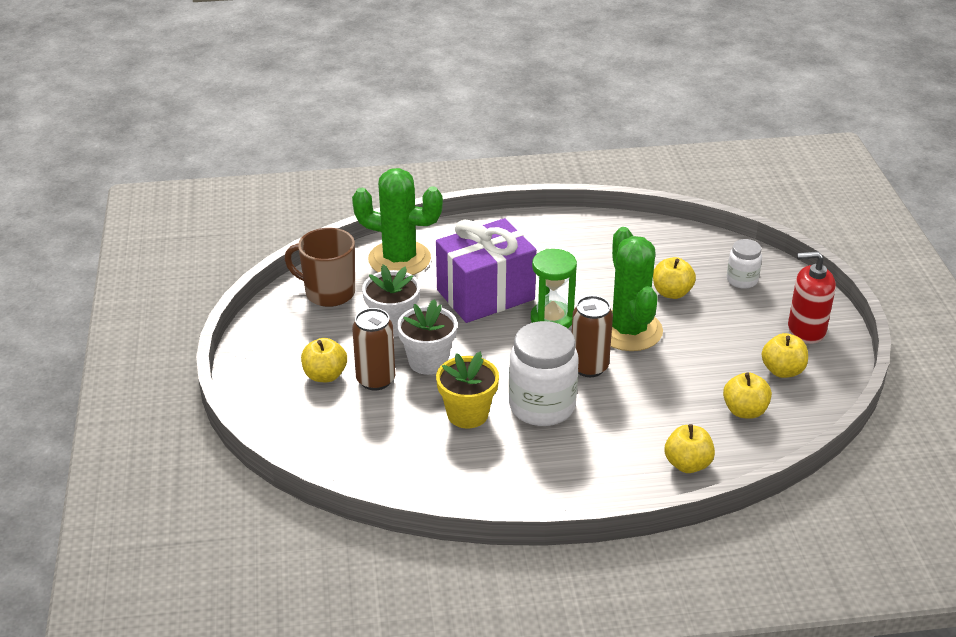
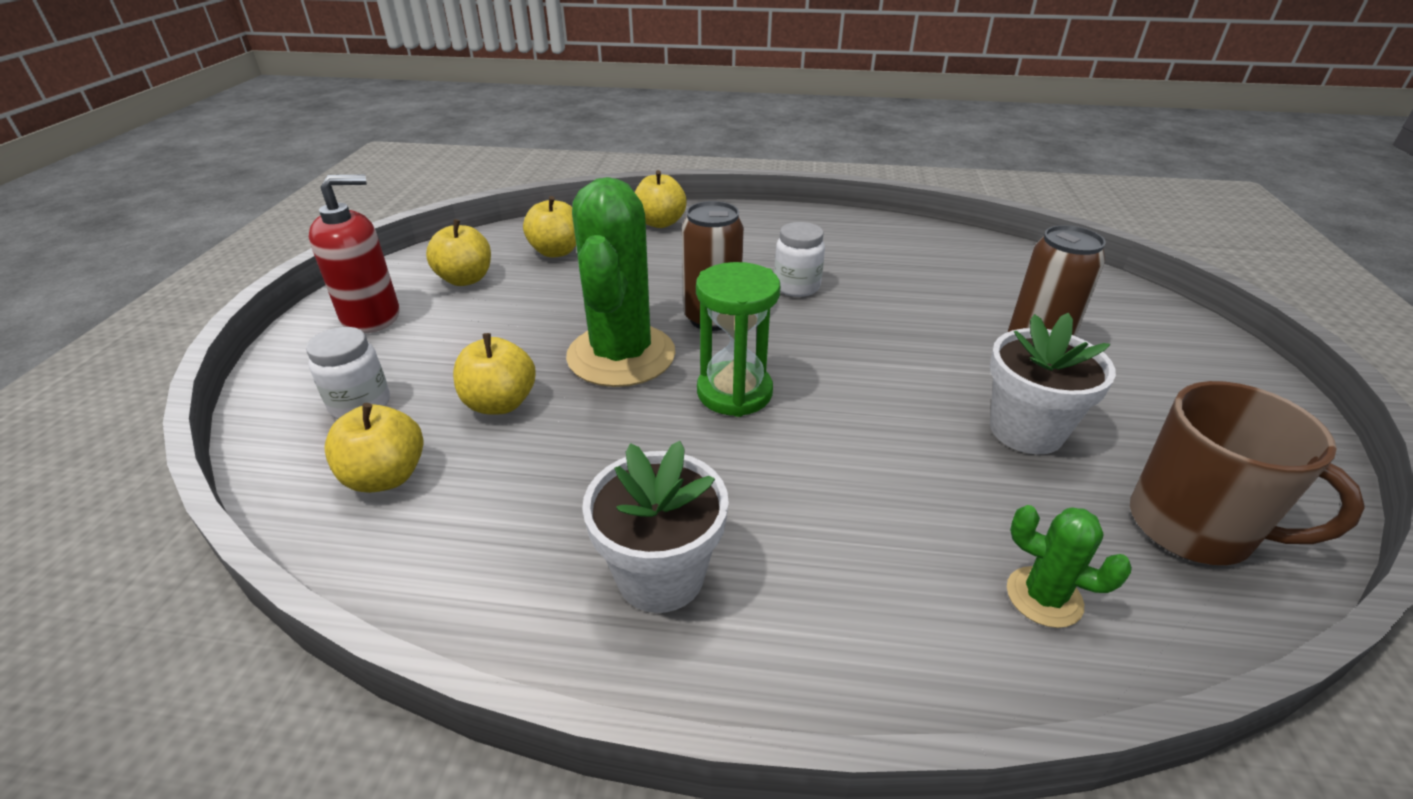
camera: 165 degrees left, 0 degrees up
yellow apple [301,338,347,382] -> yellow apple moved to [324,403,423,493]
green cactus [352,168,443,275] -> green cactus [1007,505,1132,628], size x0.46
white flower pot [397,299,457,375] -> white flower pot moved to [582,441,729,613]
purple gift [436,218,537,323] -> none
yellow flower pot [436,351,499,429] -> none
white jar [509,321,579,426] -> white jar [774,222,825,297], size x0.53
red soap dispenser [788,251,836,344] -> red soap dispenser turned 45 degrees counterclockwise [309,175,399,333]

